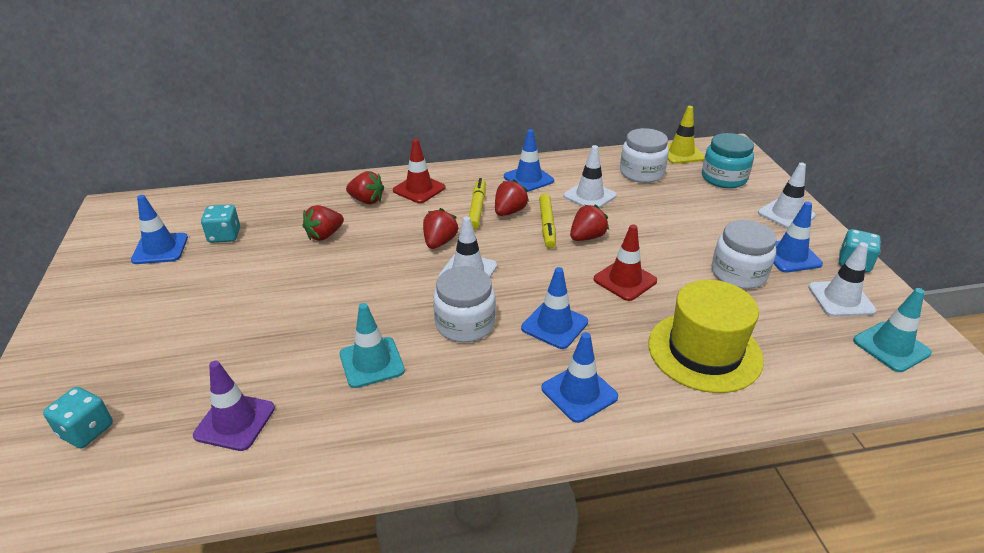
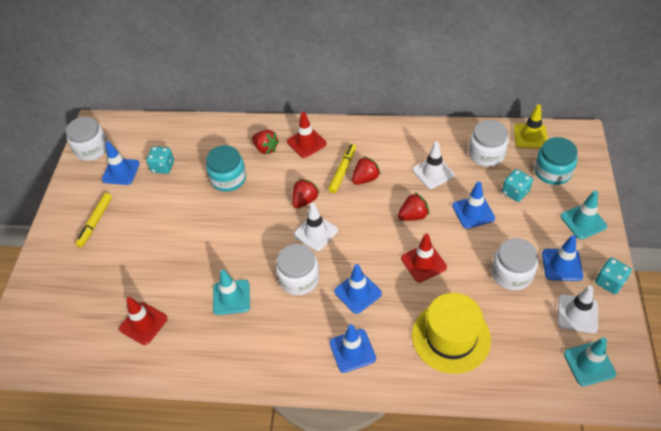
camera: 20 degrees right, 15 degrees up
turquoise dice [43,387,113,448] -> turquoise dice moved to [502,169,533,202]
purple traffic cone [193,361,275,451] -> red traffic cone [119,297,167,345]
red strawberry [302,205,344,241] -> turquoise jar [206,145,246,192]
blue traffic cone [504,129,554,192] -> blue traffic cone moved to [452,181,495,229]
yellow marker [539,194,556,249] -> yellow marker moved to [75,193,112,247]
white traffic cone [758,163,816,229] -> turquoise traffic cone [561,191,607,239]
none -> white jar [66,117,108,161]

